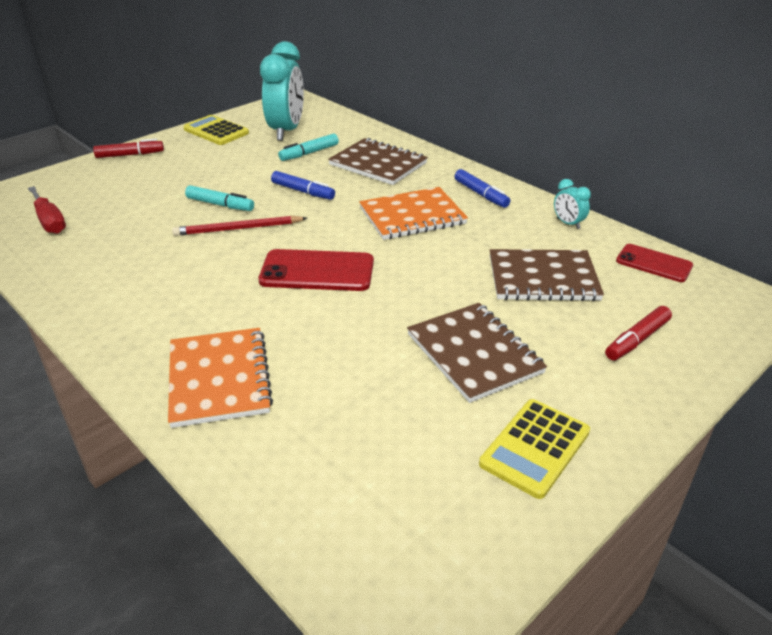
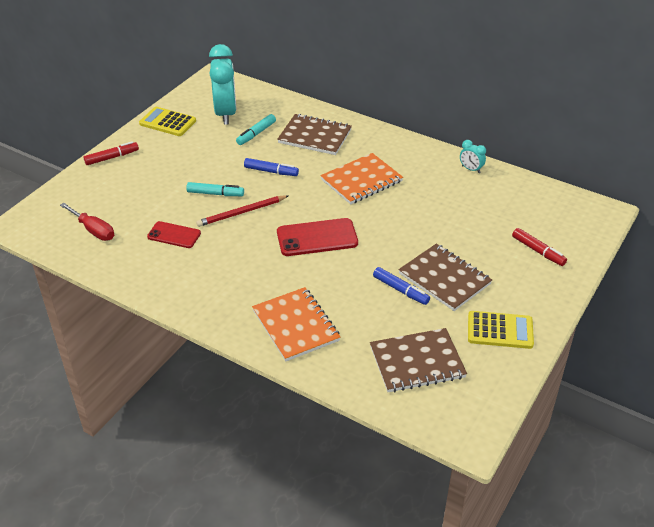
camera: 15 degrees left, 5 degrees up
blue marker [454,169,510,208] -> blue marker moved to [373,267,430,305]
yellow calculator [479,399,590,499] -> yellow calculator turned 105 degrees counterclockwise [468,311,534,349]
brown notebook [490,249,604,301] -> brown notebook moved to [370,328,467,392]
red marker [605,306,672,360] -> red marker turned 75 degrees counterclockwise [512,228,567,266]
red phone [616,244,693,282] -> red phone moved to [147,221,201,248]

